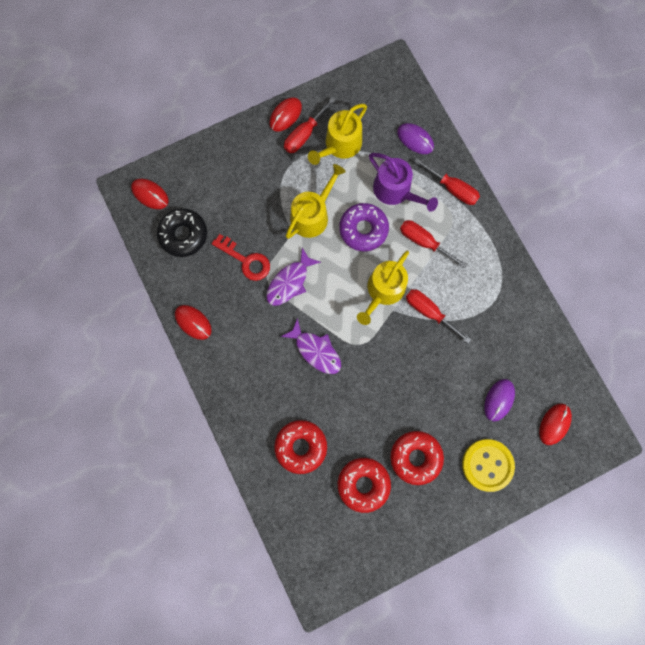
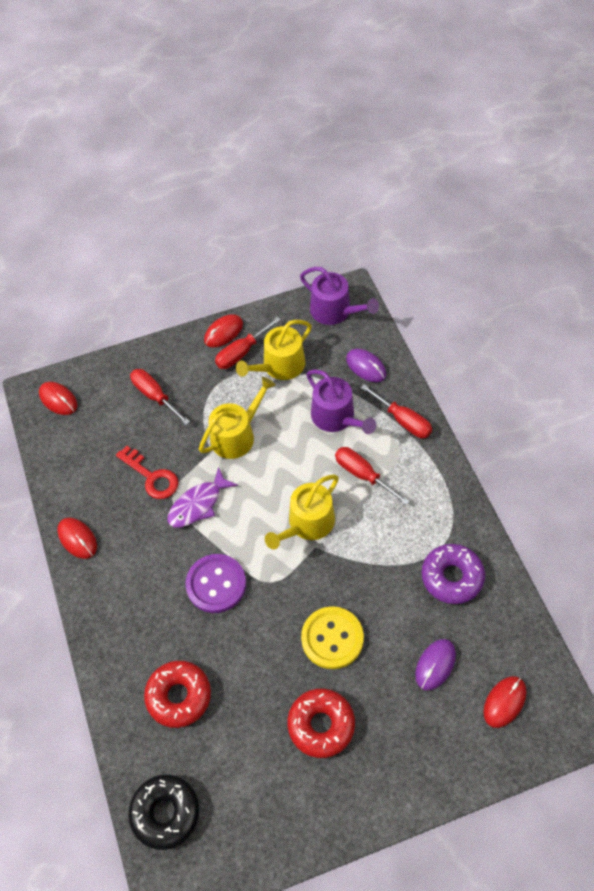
camera: 10 degrees right, 20 degrees down
black donut [157,208,207,257] -> black donut moved to [128,774,199,850]
purple fish [281,318,341,374] -> purple button [185,554,246,613]
red donut [338,458,391,513] -> none
purple donut [339,203,389,251] -> purple donut moved to [422,544,485,604]
red screwdriver [406,289,471,343] -> red screwdriver moved to [130,369,190,425]
yellow button [462,439,515,492] -> yellow button moved to [301,606,364,669]
none -> purple watering can [300,267,379,325]

